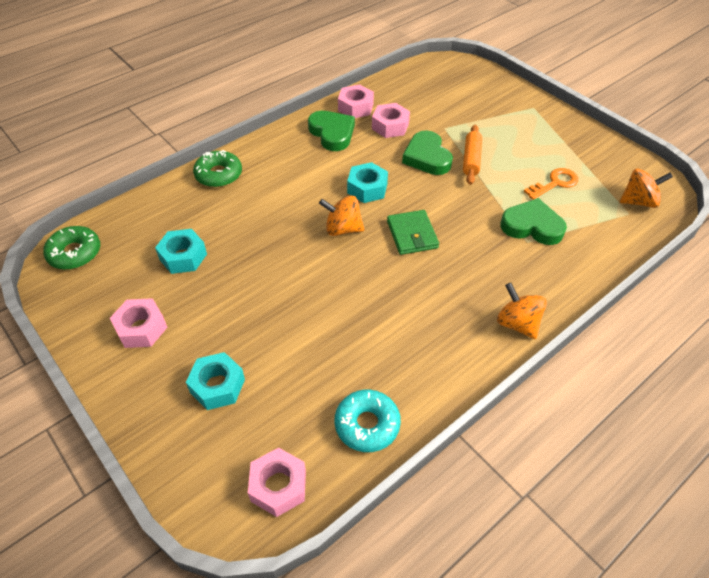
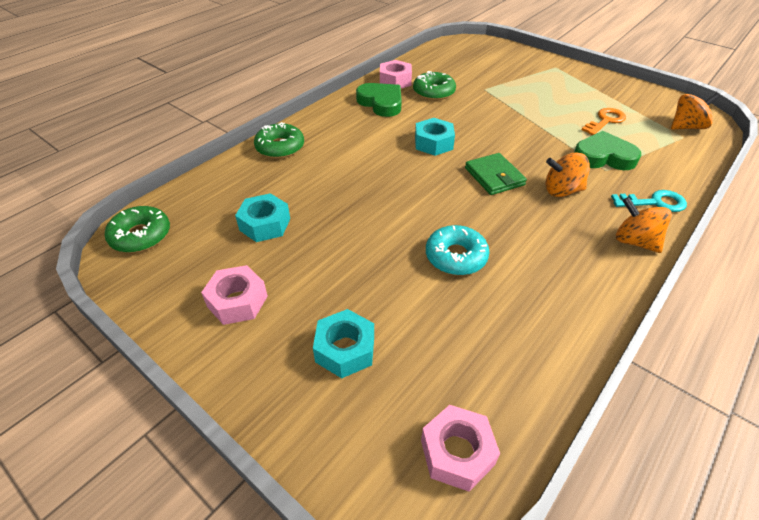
camera: 10 degrees left, 5 degrees down
orange spinning top [319,195,364,236] -> orange spinning top moved to [545,153,590,197]
turquoise donut [335,390,401,452] -> turquoise donut moved to [426,225,490,275]
pink nut [372,103,410,138] -> green donut [413,71,456,100]
green heart [402,130,453,175] -> none
orange rolling pin [463,125,482,185] -> none
none -> turquoise key [611,190,687,212]

